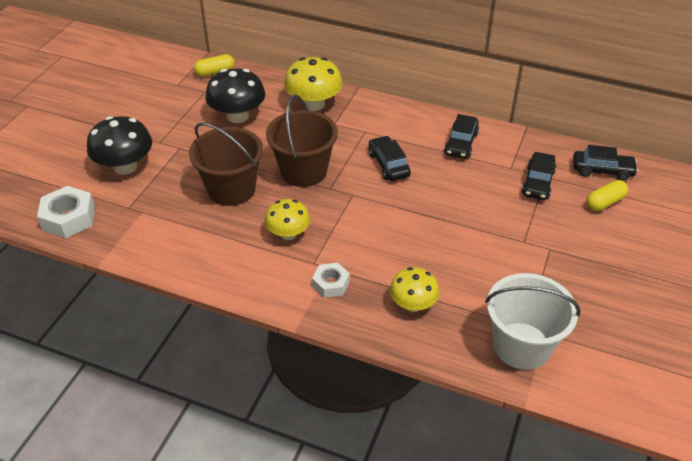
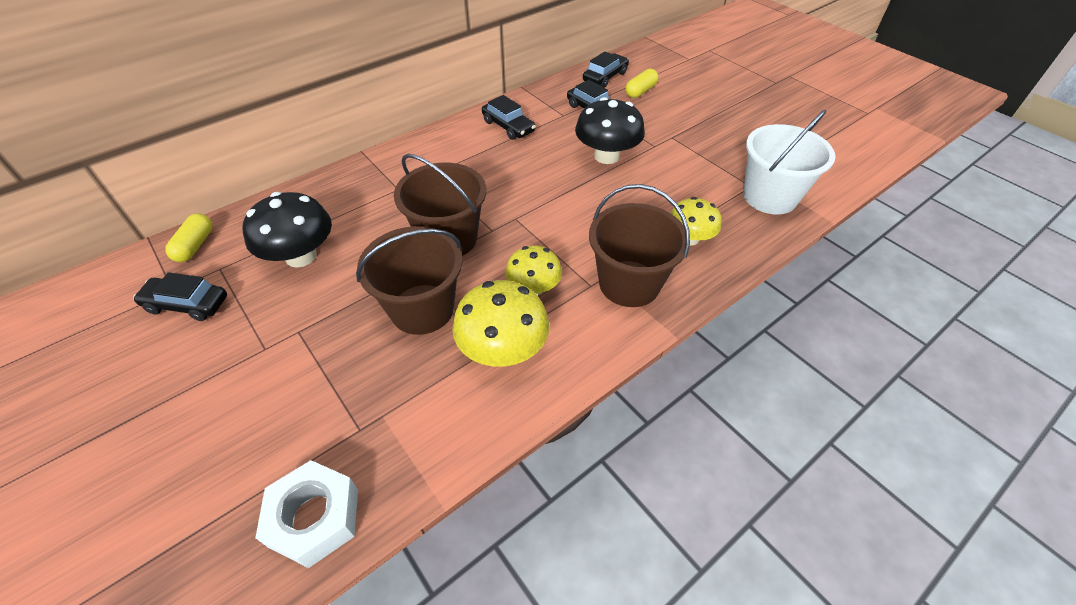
camera: 60 degrees left, 5 degrees up
black mushroom [87,116,152,175] -> black mushroom moved to [575,97,645,164]
yellow mushroom [284,57,343,111] -> yellow mushroom moved to [452,280,549,367]
white nut [312,263,350,298] -> brown bucket [589,184,690,307]
black car [369,136,411,181] -> black car moved to [133,272,227,321]
yellow capsule [586,180,628,211] -> yellow capsule turned 45 degrees clockwise [625,69,659,98]

